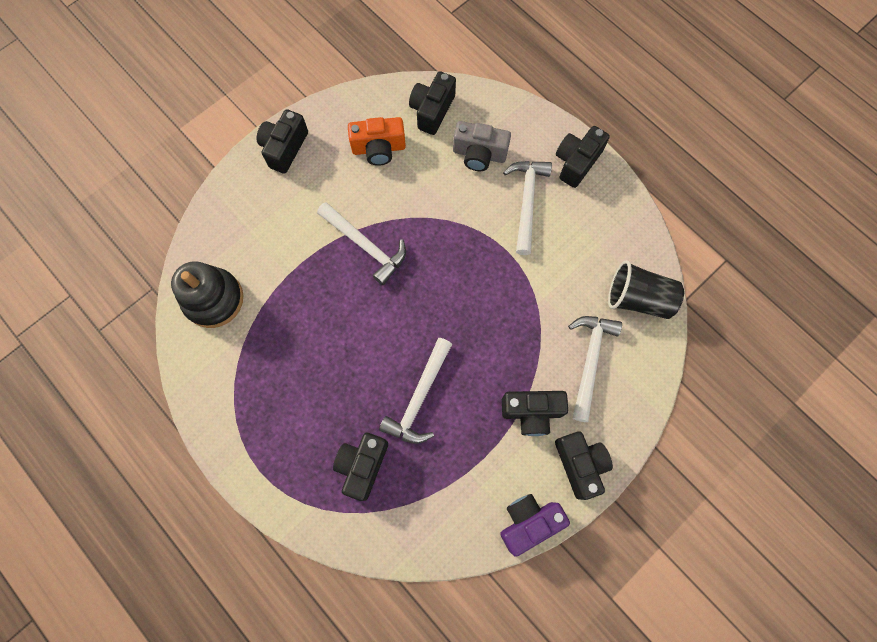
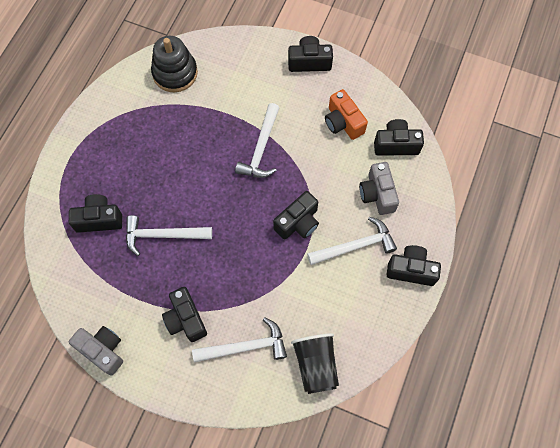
camera: 65 degrees right, 5 degrees down
purple camera [500,494,570,557] -> grey camera [69,326,123,375]
black camera [555,431,613,500] -> black camera moved to [273,191,319,239]

